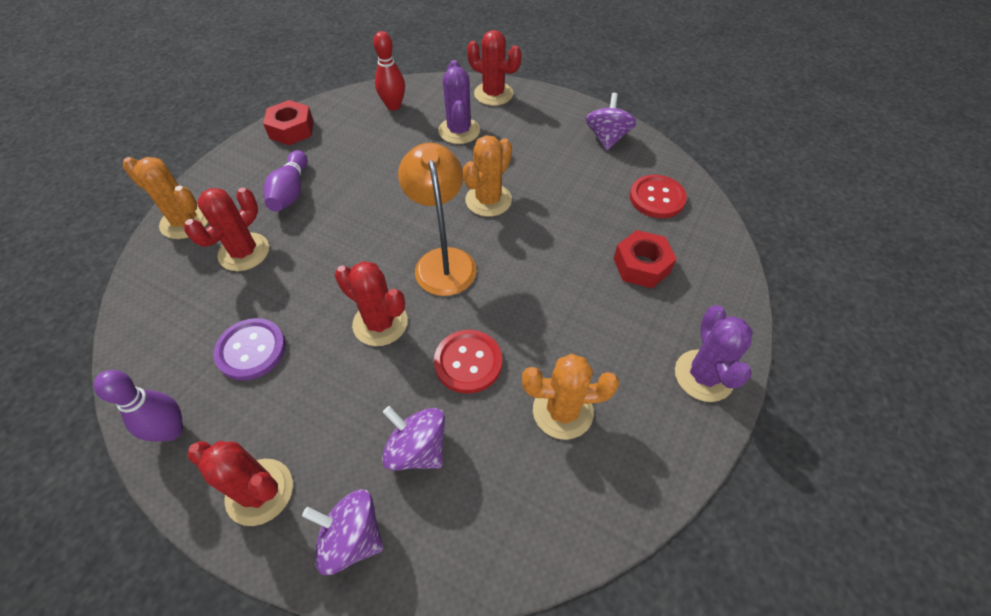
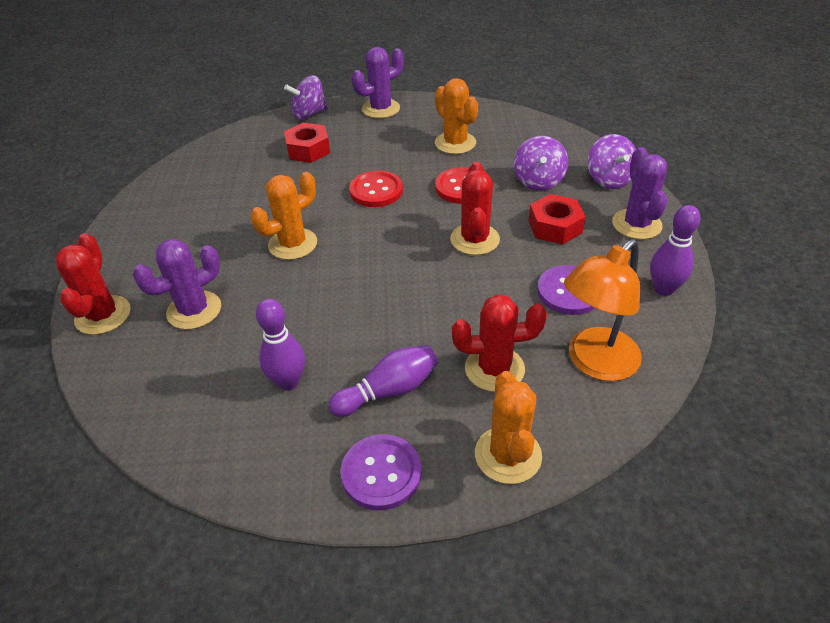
camera: 120 degrees left, 10 degrees down
red cactus [187,441,293,526] -> purple cactus [612,147,667,239]
red nut [263,100,314,145] -> red nut moved to [529,194,586,245]
red bowling pin [373,31,405,110] -> none
orange lamp [398,143,477,296] -> orange lamp moved to [564,239,642,381]
orange cactus [463,135,512,217] -> orange cactus turned 45 degrees counterclockwise [251,172,317,260]
purple spinning top [585,93,637,151] -> purple spinning top moved to [284,75,328,120]
red button [630,175,687,218] -> red button moved to [349,171,403,207]
none -> purple bowling pin [256,299,305,390]
none -> purple button [341,434,421,510]

